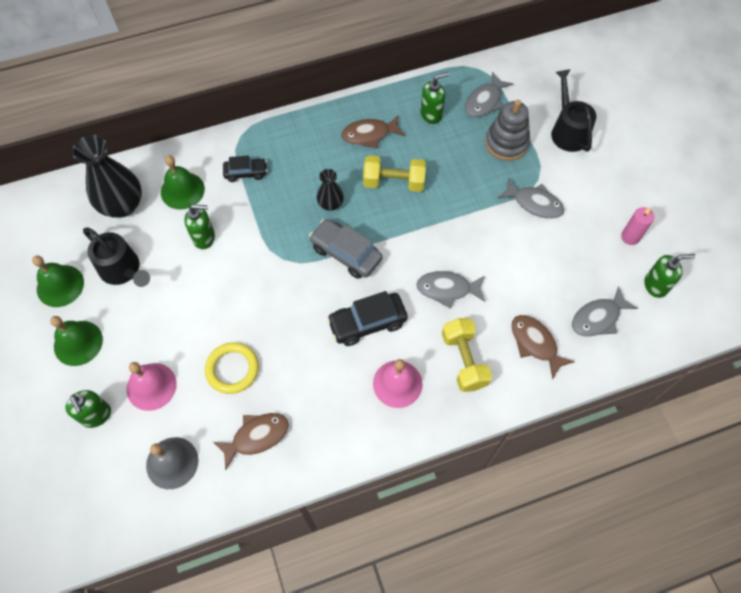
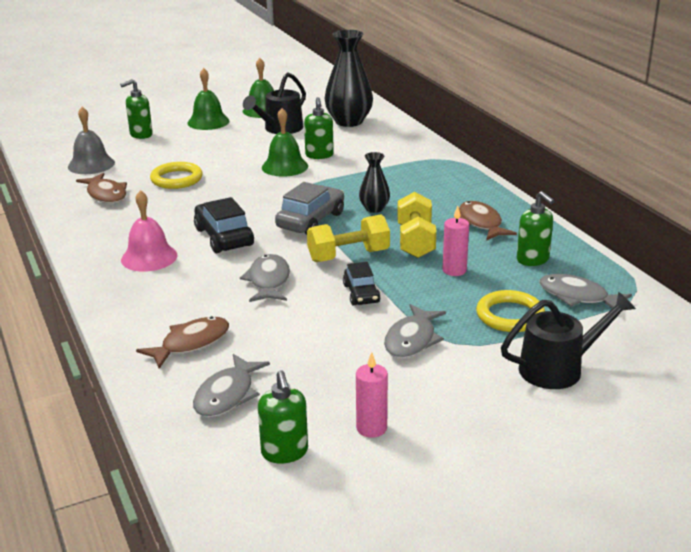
camera: 85 degrees right, 35 degrees down
pink bell [127,362,177,411] -> none
green bell [161,156,205,210] -> green bell moved to [262,108,308,177]
black car [223,156,267,182] -> black car moved to [343,262,381,306]
yellow dumbbell [442,318,492,392] -> yellow dumbbell moved to [307,215,390,262]
grey stacking toy [485,100,530,161] -> yellow ring [476,290,545,332]
grey fish [572,286,638,337] -> grey fish turned 120 degrees counterclockwise [193,354,270,417]
none -> pink candle [443,206,469,276]

